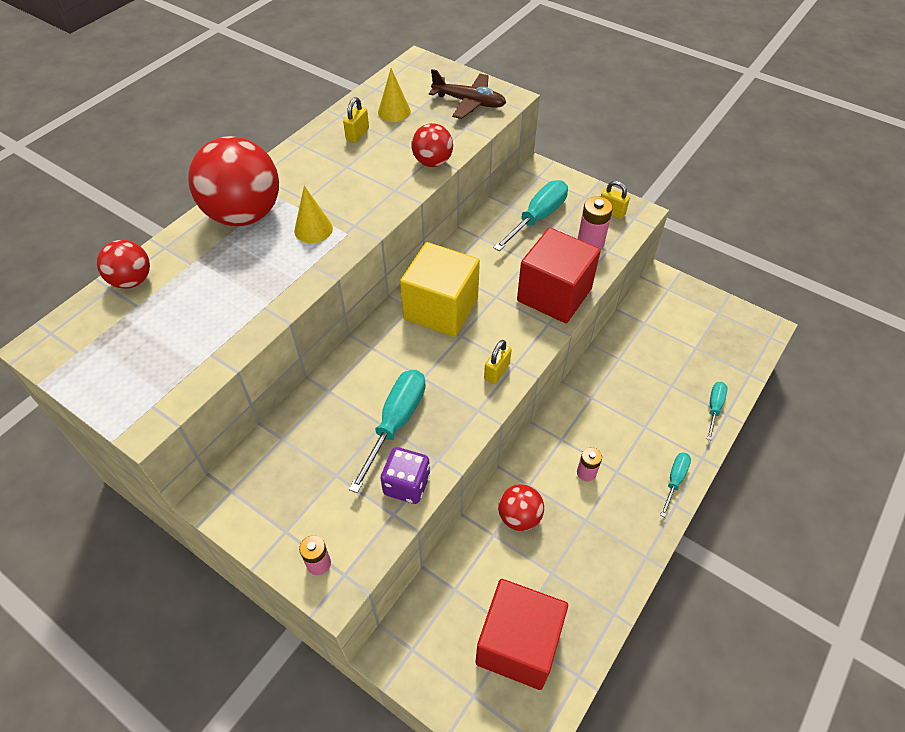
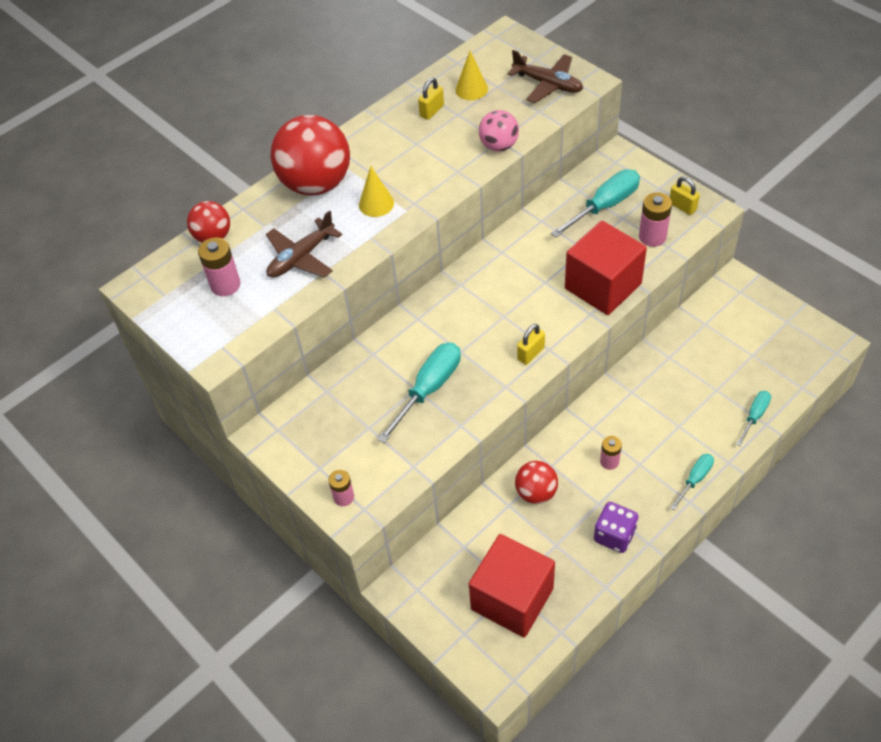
camera: 15 degrees right, 0 degrees up
purple dice [380,447,430,504] -> purple dice moved to [594,502,638,553]
yellow cube [400,242,480,337] -> none
red ball [412,123,453,167] -> pink ball [479,110,519,151]
none -> pink battery [198,237,240,296]
none -> brown plane [266,210,342,278]

